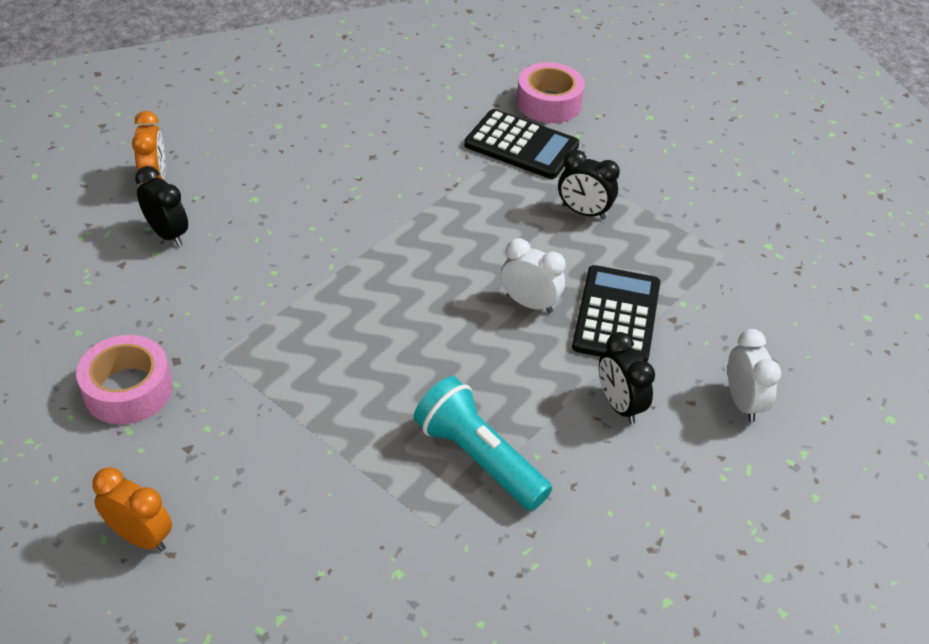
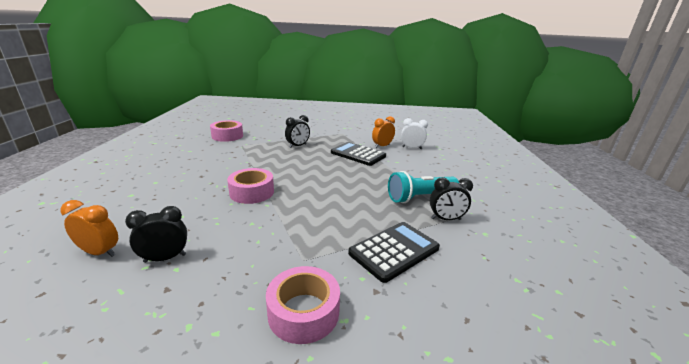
camera: 65 degrees left, 20 degrees down
orange clock [92,467,172,552] -> orange clock moved to [372,116,395,148]
black calculator [464,109,579,179] -> black calculator moved to [348,222,440,283]
white clock [501,238,566,313] -> none
black clock [599,332,655,424] -> black clock moved to [430,177,473,220]
none -> pink tape [227,168,274,204]

